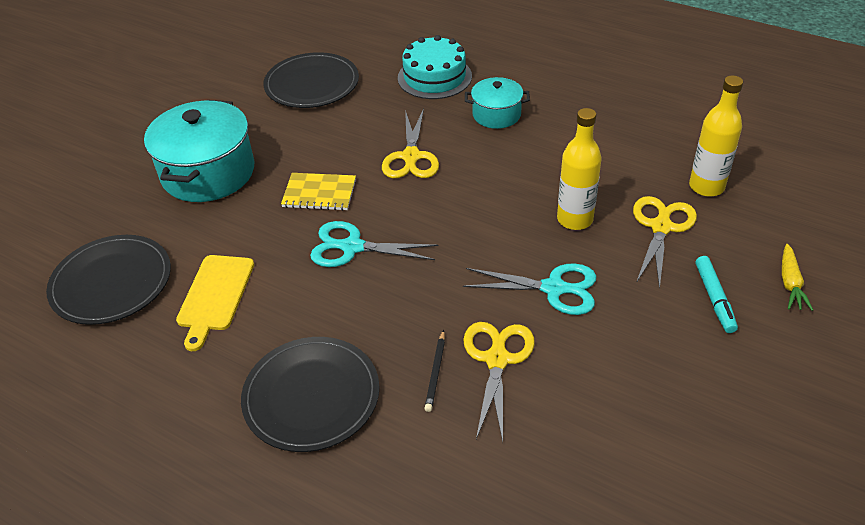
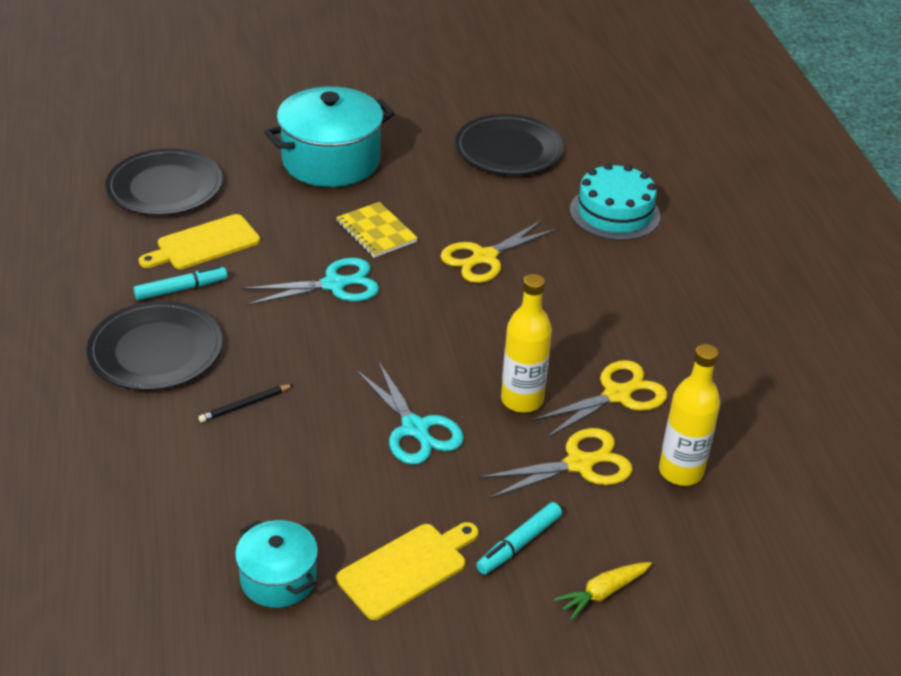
camera: 45 degrees right, 5 degrees down
turquoise scissors [310,221,438,267] -> turquoise scissors turned 105 degrees clockwise [242,258,379,305]
yellow scissors [463,322,535,442] -> yellow scissors moved to [531,360,668,438]
turquoise pot [465,77,530,129] -> turquoise pot moved to [235,520,318,608]
none -> turquoise marker [134,265,227,300]
none -> yellow cutting board [336,522,479,620]

